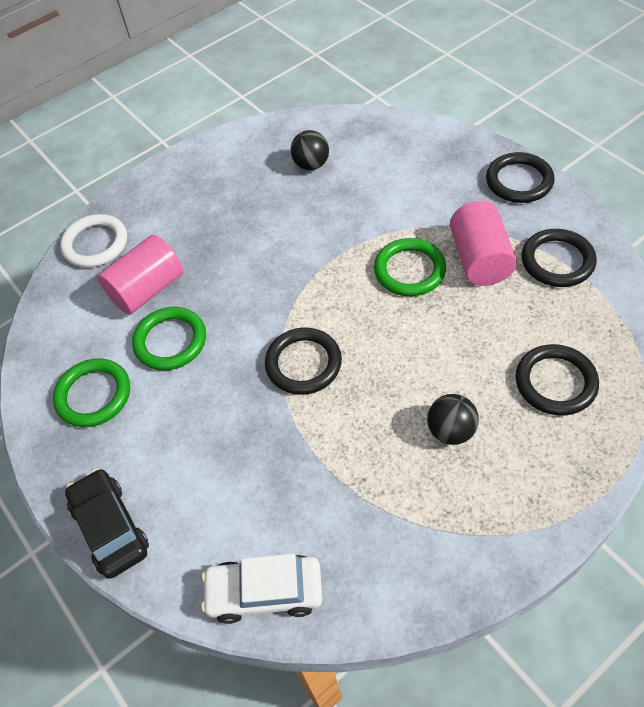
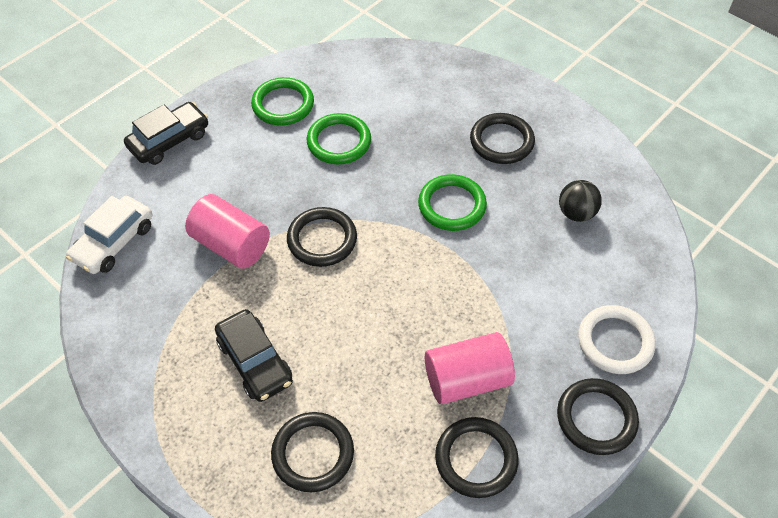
camera: 75 degrees right, 0 degrees up
white ring [60,214,127,268] -> white ring moved to [578,305,655,374]
pink cylinder [98,235,183,315] -> pink cylinder moved to [185,194,270,269]
white car [201,554,323,624] -> white car turned 135 degrees counterclockwise [66,196,152,274]
green ring [374,238,446,296] -> green ring moved to [418,174,487,231]
black ball [427,394,479,445] -> black car [215,309,293,402]
none -> black ring [470,113,535,164]

